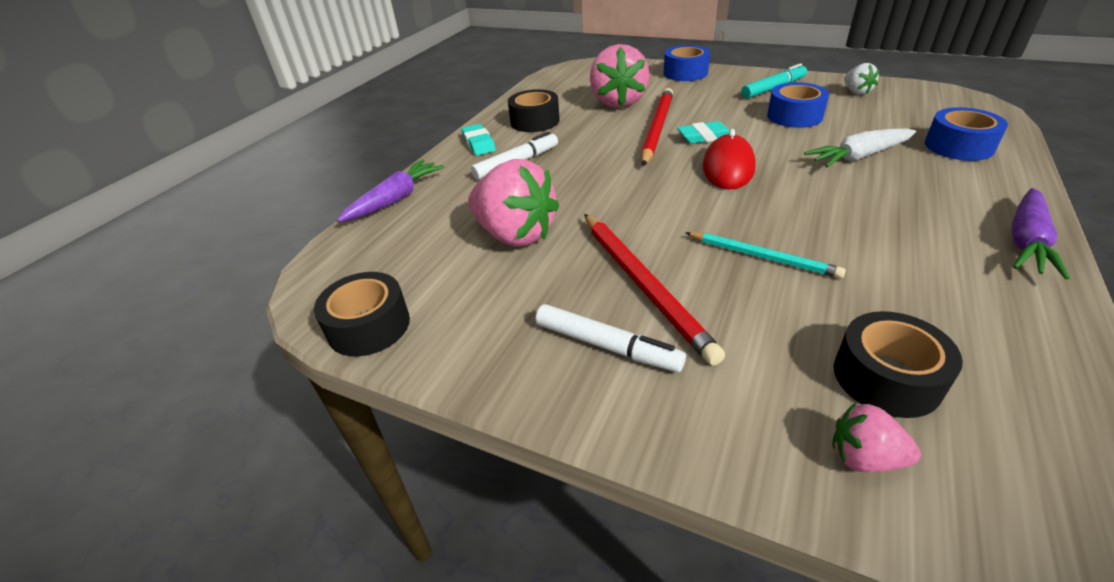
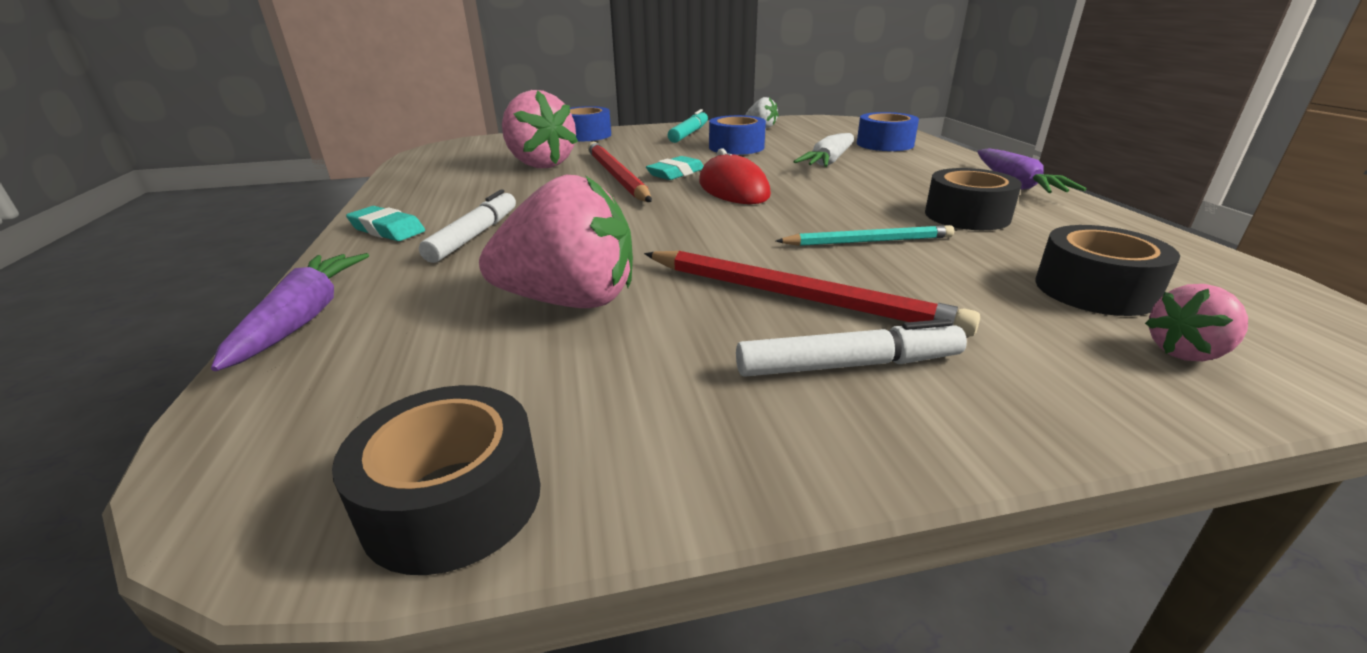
camera: 40 degrees left, 10 degrees down
black tape [508,89,560,132] -> black tape moved to [925,168,1022,230]

